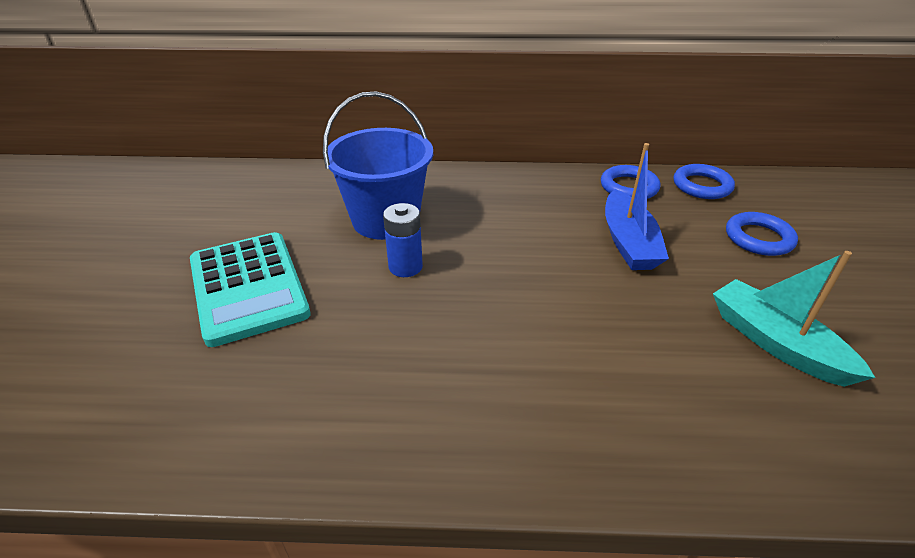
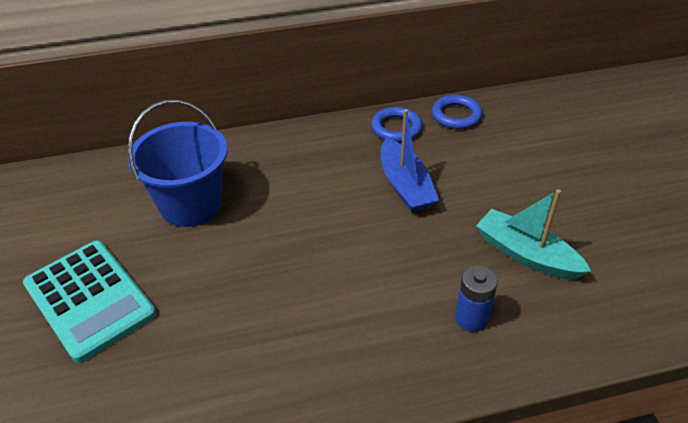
camera: 15 degrees left, 5 degrees up
blue battery [383,203,423,277] -> blue battery moved to [455,266,498,332]
blue ring [726,212,798,256] -> none

